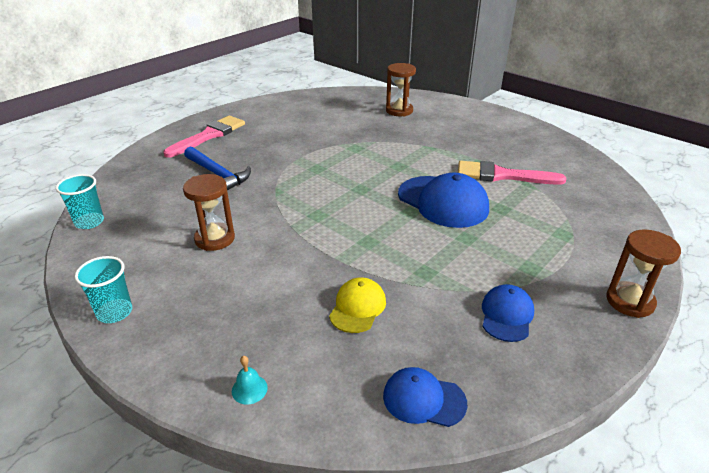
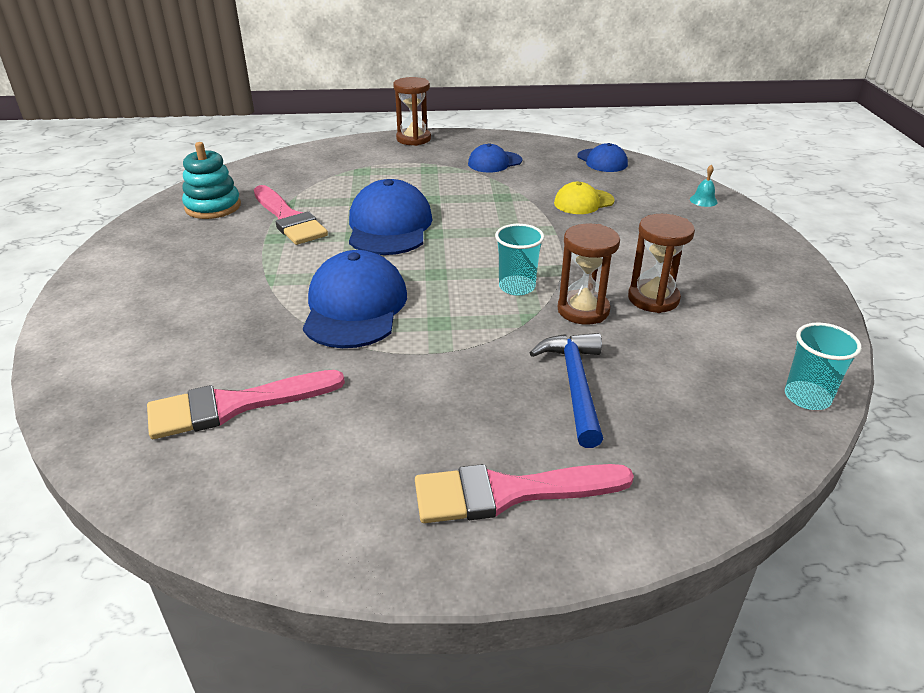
camera: 135 degrees left, 0 degrees up
turquoise cup [74,256,132,323] -> turquoise cup moved to [495,224,544,295]
brown hourglass [386,63,416,117] -> brown hourglass moved to [558,224,620,325]
none -> pink brush [147,370,345,439]
none -> turquoise stacking toy [182,142,241,219]
none -> blue cap [303,250,407,348]

